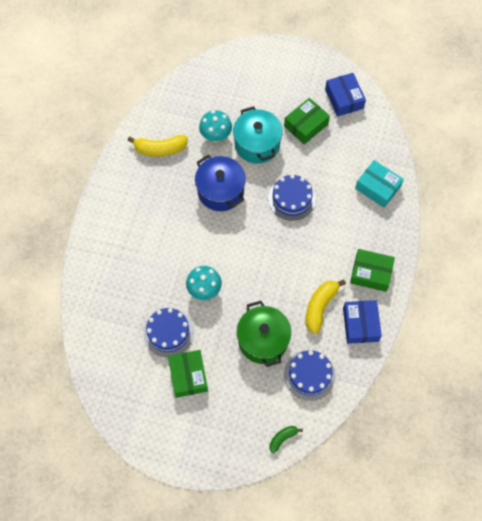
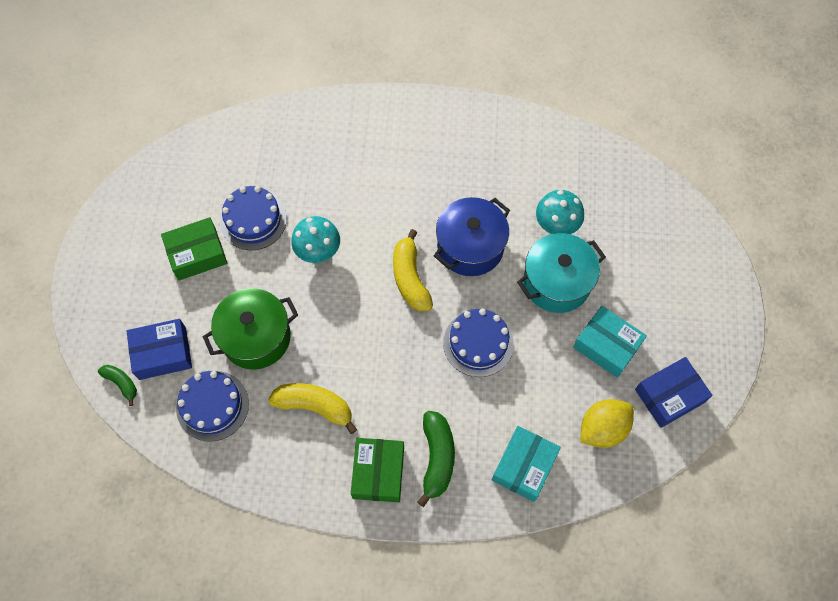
camera: 80 degrees right, 0 degrees up
yellow banana [128,135,188,157] -> yellow banana moved to [393,229,433,311]
green box [284,98,330,144] -> turquoise box [573,306,647,378]
blue box [343,300,382,344] -> blue box moved to [126,319,192,380]
none -> green banana [417,411,455,507]
none -> yellow lemon [580,399,634,448]

